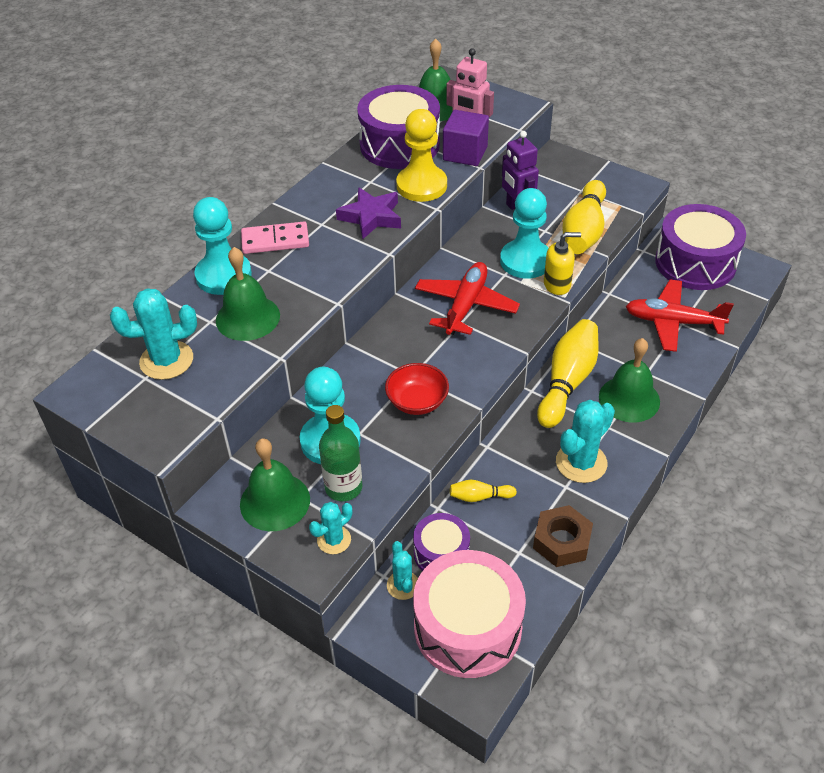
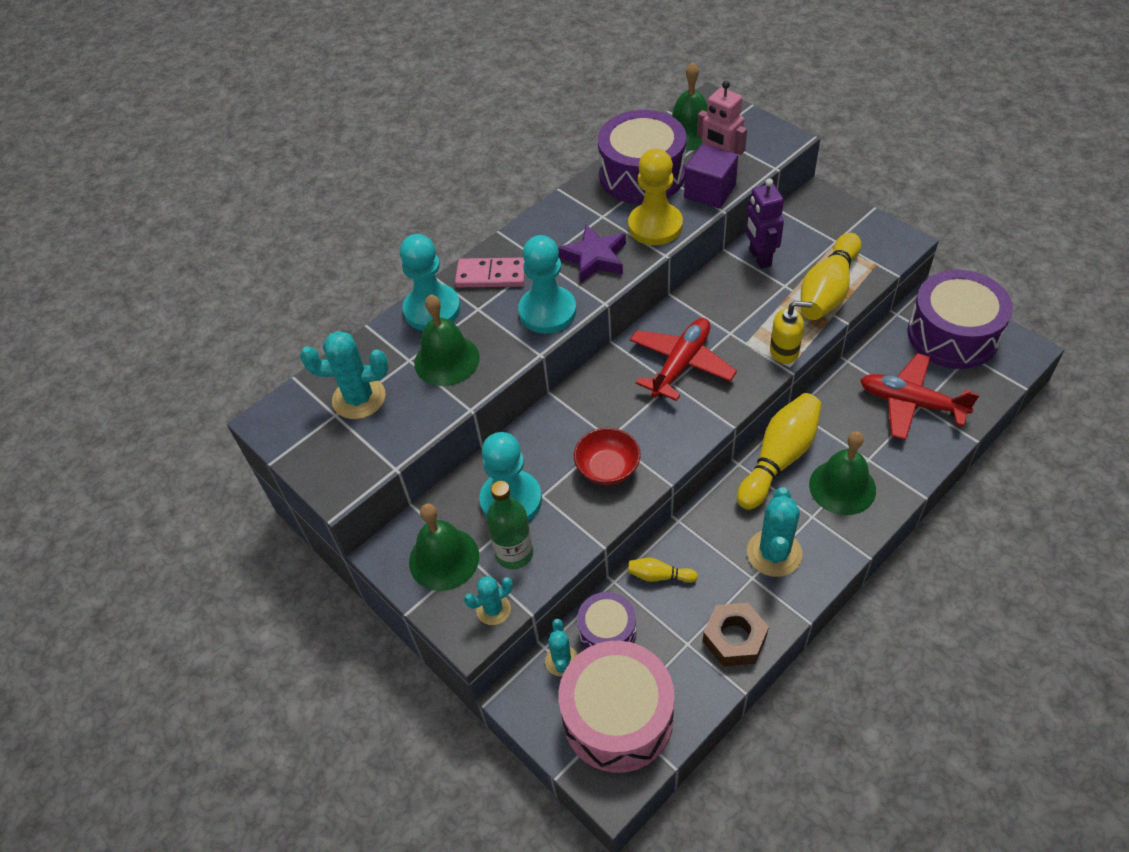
camera: 15 degrees right, 5 degrees up
turquoise pawn [500,188,548,279] -> turquoise pawn moved to [518,235,576,334]
turquoise cactus [556,400,615,483] -> turquoise cactus turned 45 degrees counterclockwise [747,487,803,577]

